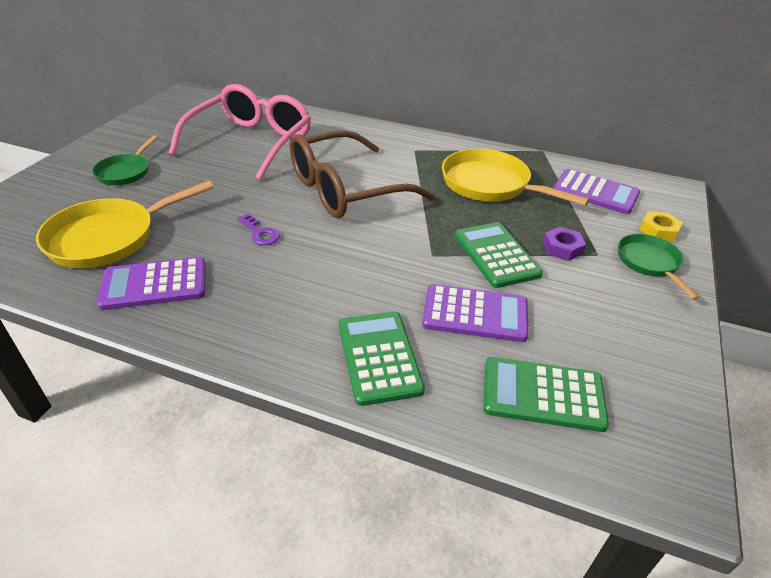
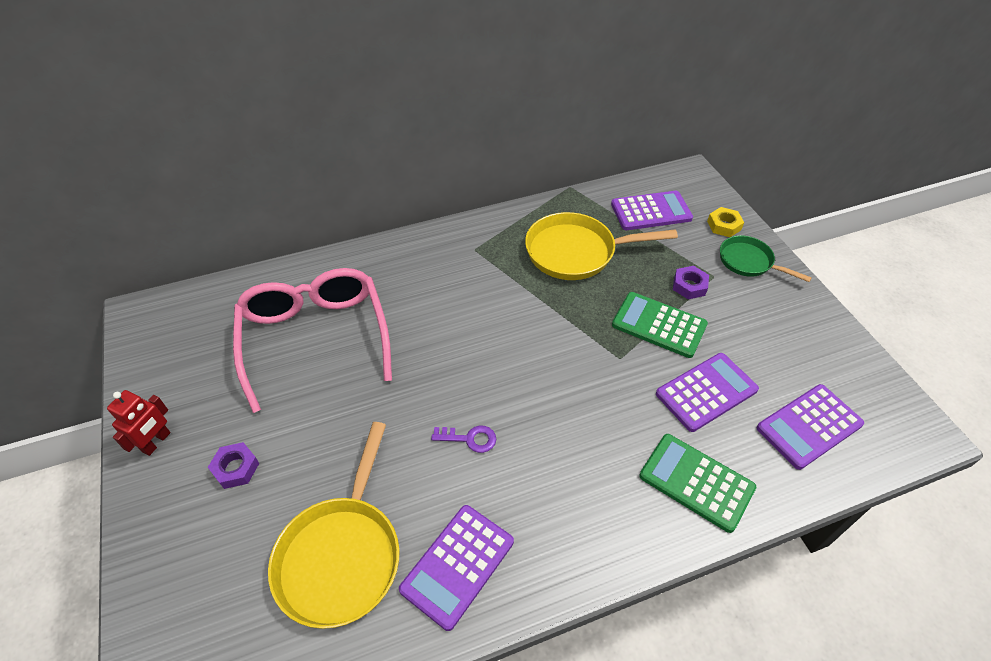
camera: 40 degrees left, 10 degrees up
green pan [92,135,158,185] -> purple nut [208,442,259,489]
brown glasses [290,130,435,218] -> none
green calculator [483,357,609,432] -> purple calculator [757,384,864,470]
none -> red robot [107,390,170,456]

